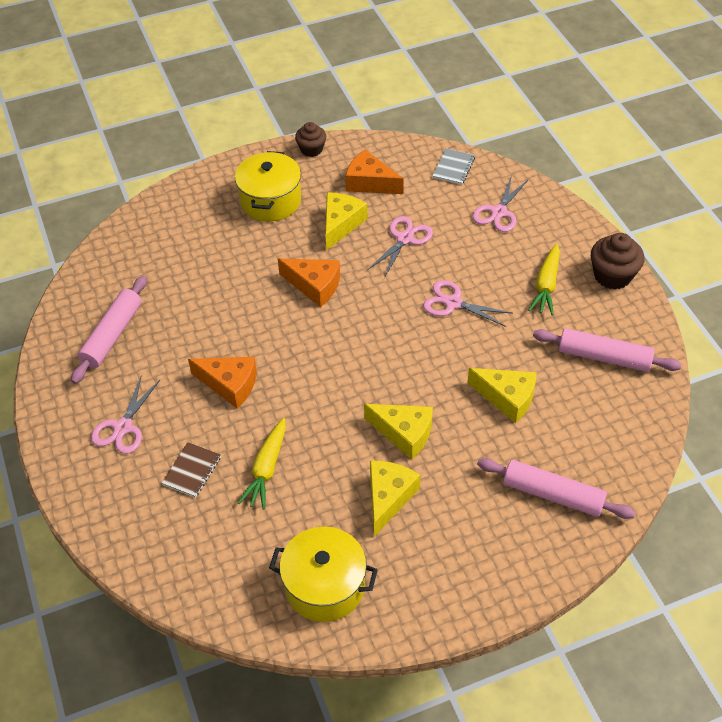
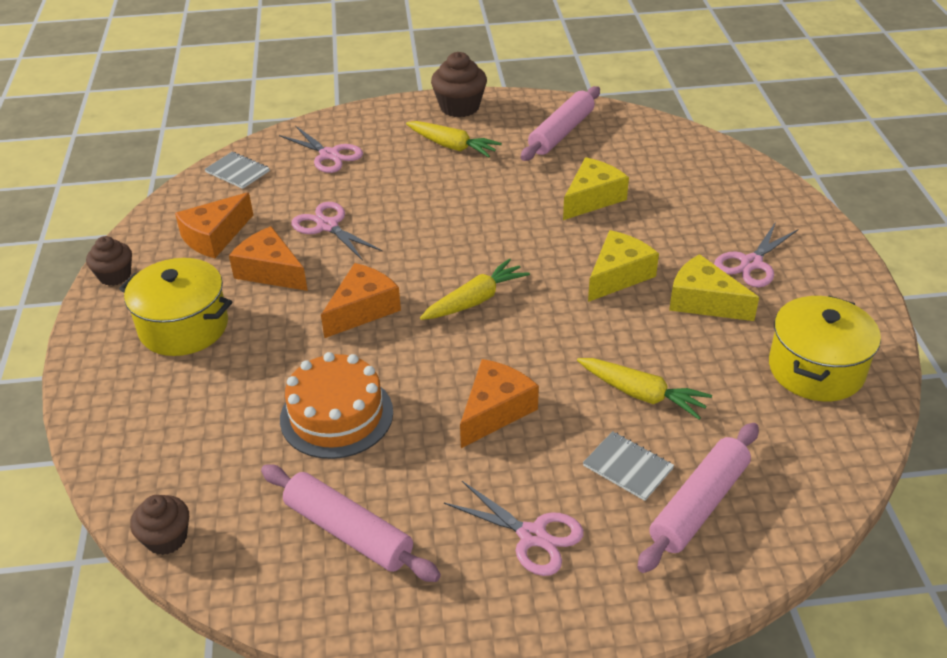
camera: 75 degrees left, 10 degrees down
brown notebook [162,442,221,498] -> grey notebook [583,431,674,501]
yellow cheese [325,192,368,250] -> orange cheese [229,226,308,291]
pink scissors [423,280,512,327] -> pink scissors moved to [714,222,798,288]
pink rolling pin [477,458,635,519] -> pink rolling pin moved to [637,423,759,573]
none -> brown cupcake [130,495,189,555]
none -> orange cake [280,352,393,459]
none -> yellow carrot [420,258,530,320]

